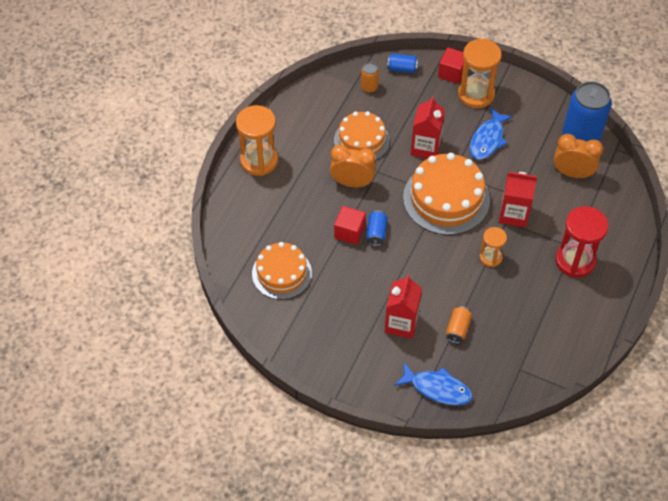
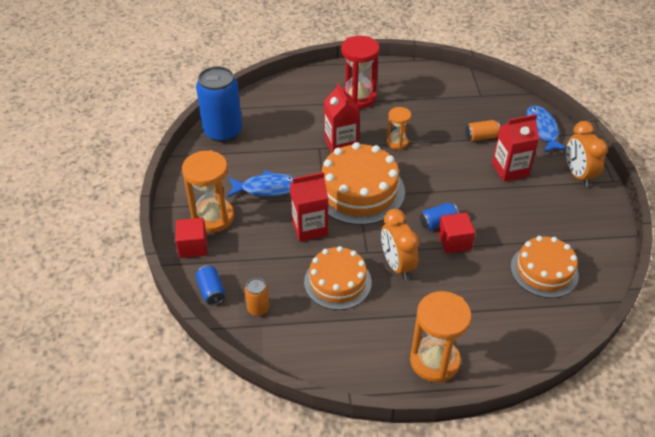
camera: 120 degrees left, 10 degrees down
orange clock [554,134,603,178] -> orange clock moved to [566,121,608,187]

